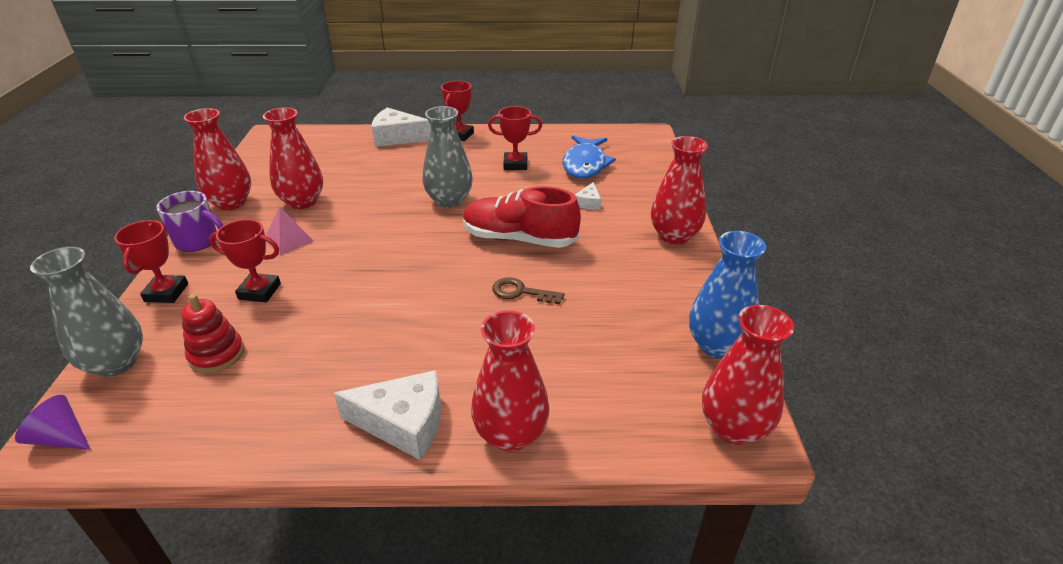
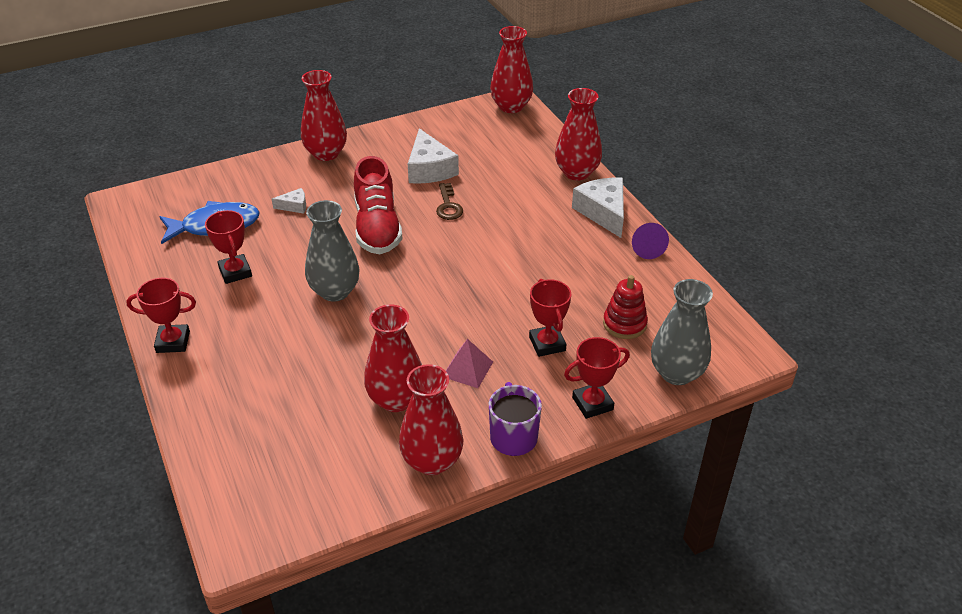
camera: 115 degrees left, 5 degrees up
purple cone [15,395,91,450] -> purple cone moved to [632,223,669,259]
white cheese [372,107,431,147] -> white cheese moved to [408,128,459,184]
blue vase [689,231,766,358] -> none

